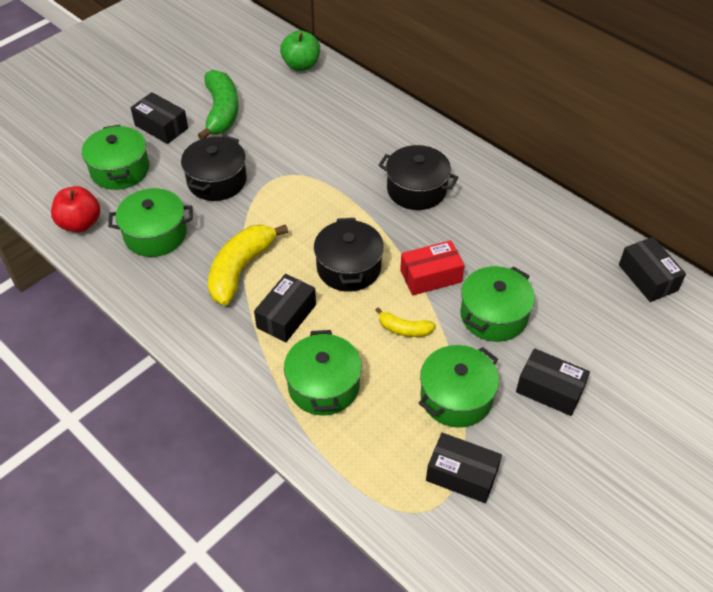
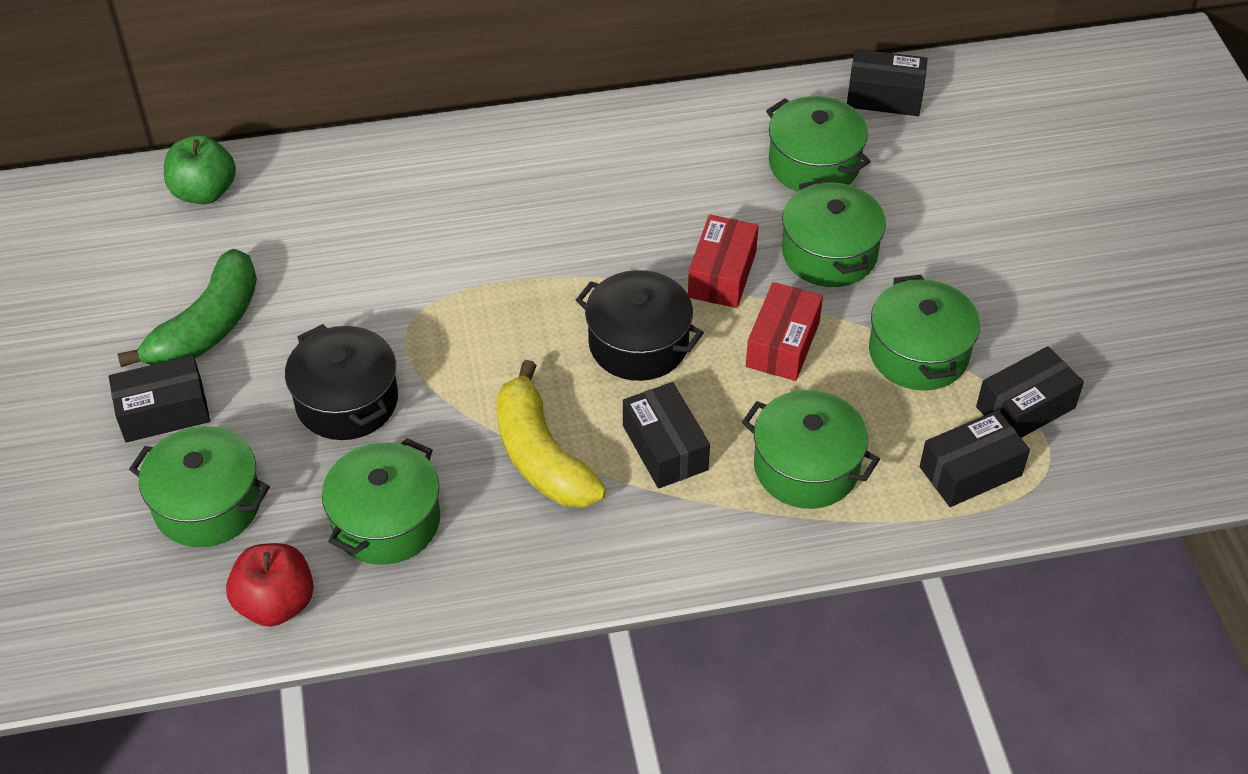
camera: 55 degrees left, 0 degrees up
green banana [198,70,239,139] -> green banana turned 90 degrees clockwise [117,249,257,367]
yellow banana [376,307,435,337] -> red box [746,282,823,381]
black pot [378,145,458,210] -> none
black box [516,348,590,416] -> black box moved to [920,410,1030,507]
none -> green pot [766,96,871,192]

